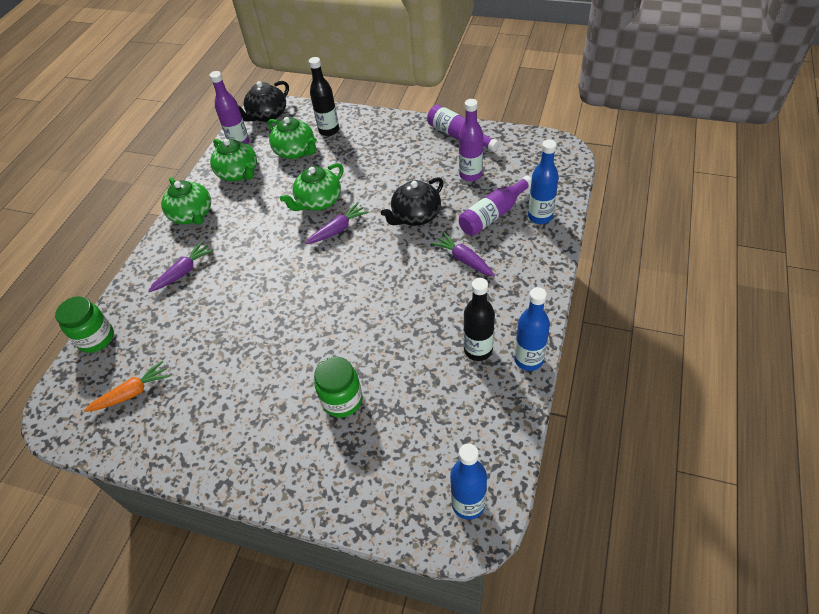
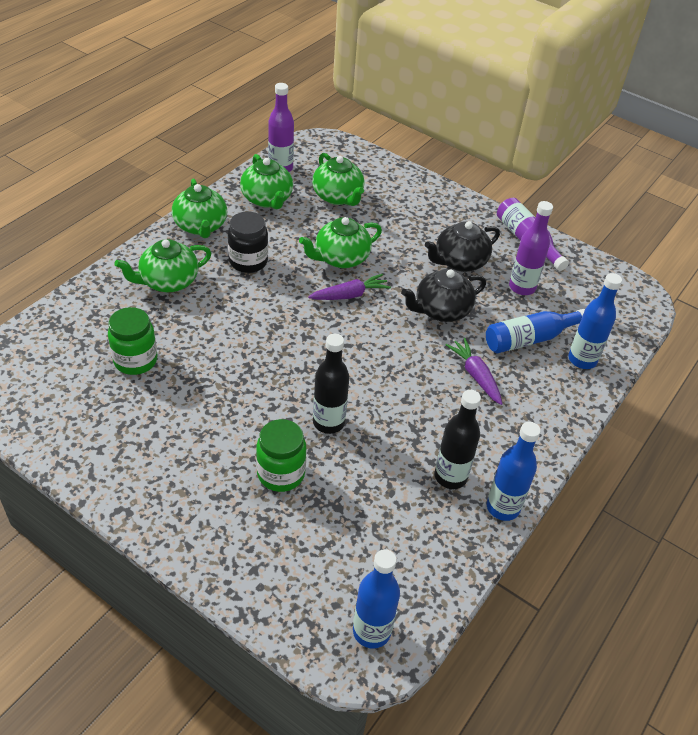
camera: 10 degrees right, 5 degrees down
green jar [55,296,114,353] -> green jar moved to [108,307,158,375]
orange carrot [84,361,170,412] -> none
purple carrot [148,242,214,292] -> green teapot [115,239,212,292]
black teapot [238,81,289,122] -> black teapot moved to [425,221,500,272]
black bottle [309,57,339,136] -> black bottle moved to [313,334,349,434]
purple bottle [459,176,532,236] -> blue bottle [486,309,585,353]
none -> black jar [228,212,268,273]

